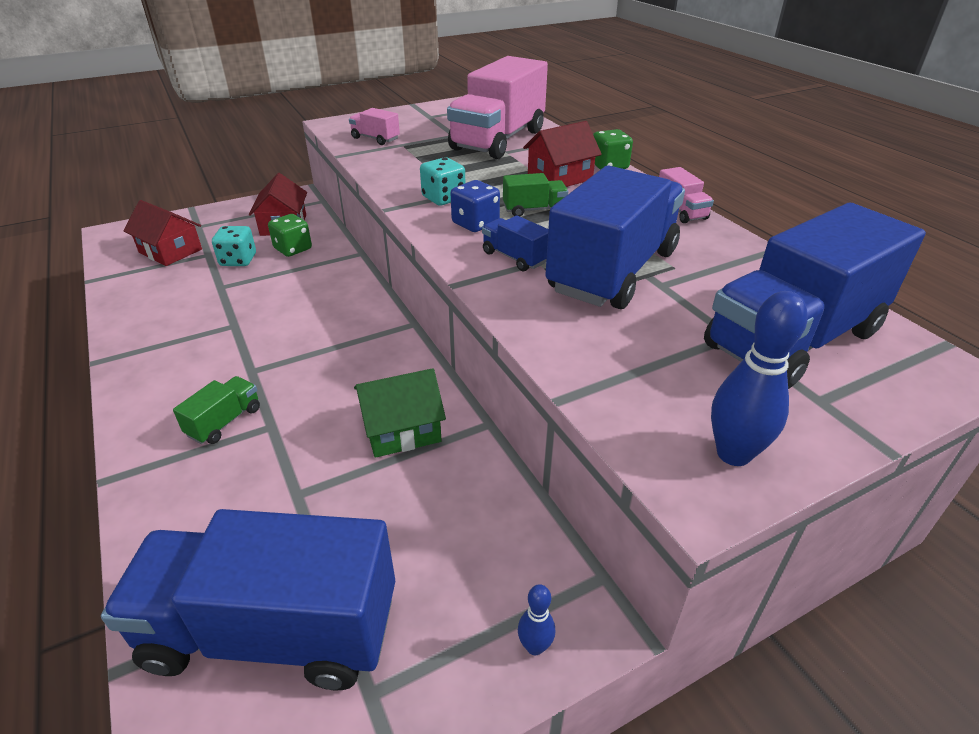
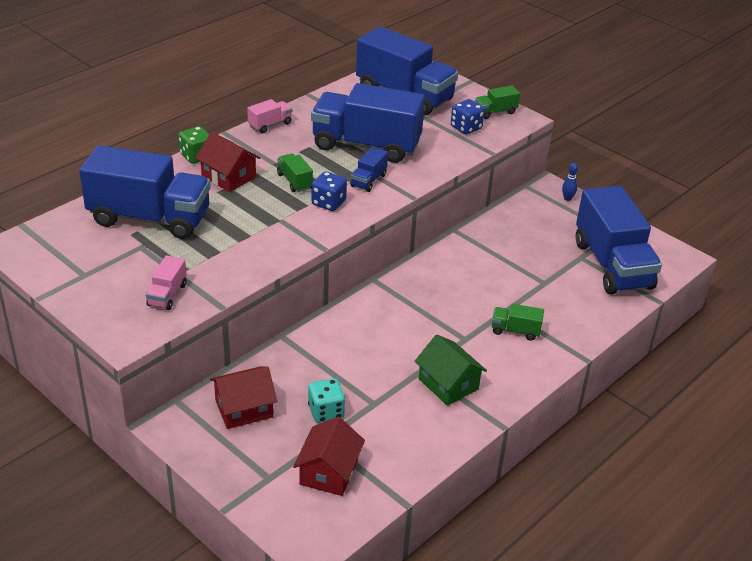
camera: 110 degrees left, 0 degrees up
green dice [268,214,312,257] -> none
green house [354,368,446,458] -> green house moved to [415,335,487,406]
turquoise dice [420,157,465,205] -> none
pink truck [447,56,548,159] -> blue truck [79,145,211,239]
blue bowling pin [711,291,808,466] -> green truck [475,85,520,119]
none -> blue dice [451,99,485,134]

